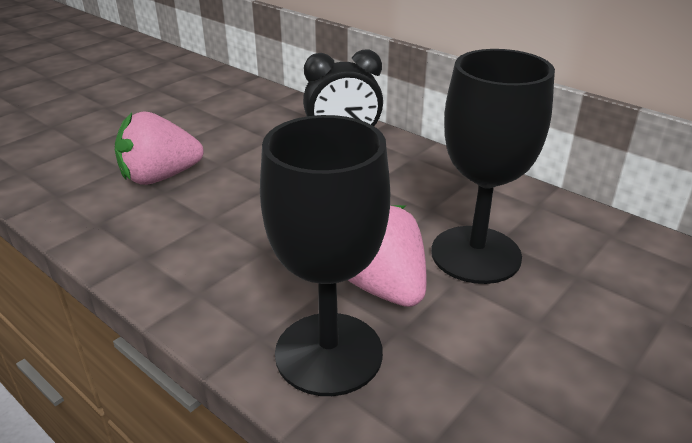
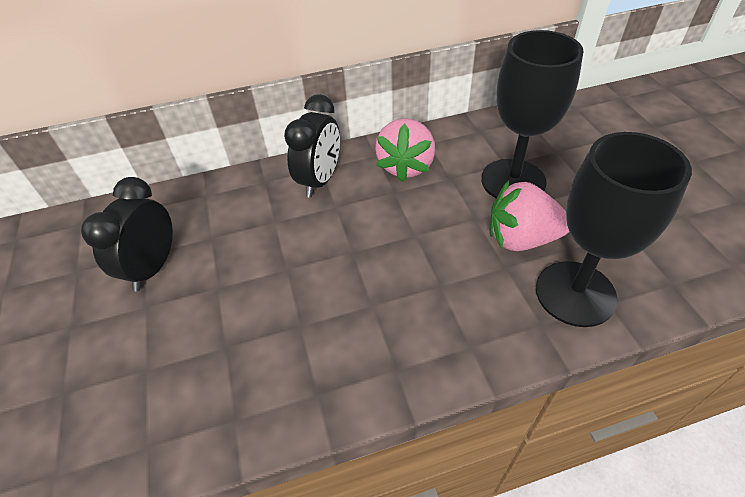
camera: 55 degrees left, 15 degrees up
pink strawberry [115,111,204,185] -> pink strawberry moved to [375,118,436,182]
none -> black clock [81,177,173,291]

